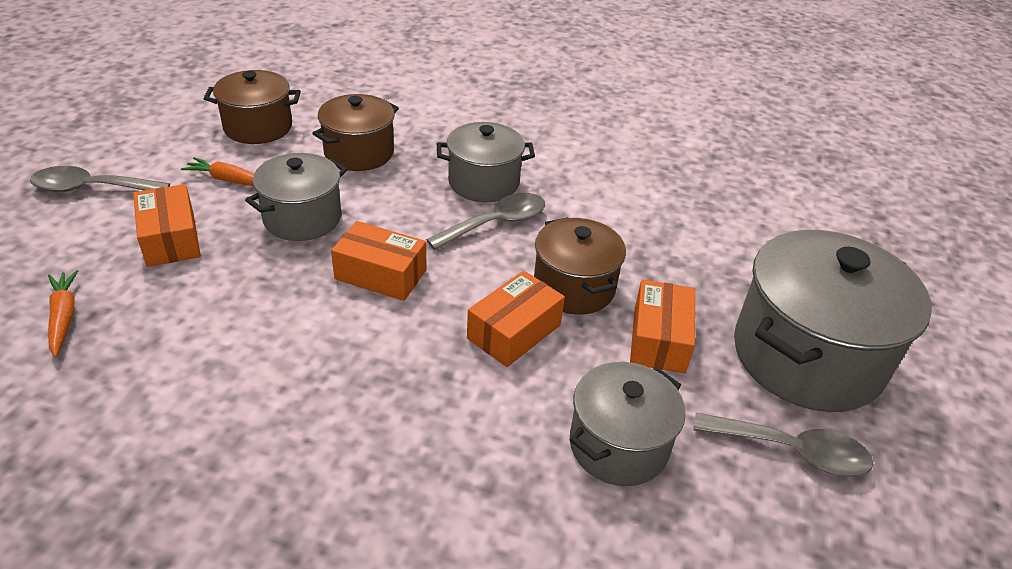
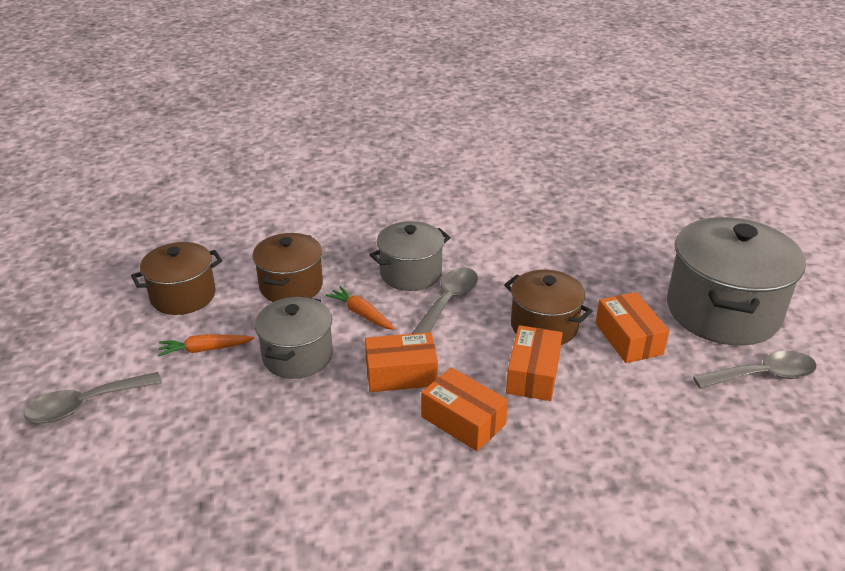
camera: 25 degrees left, 5 degrees down
orange carrot [48,270,78,357] -> orange carrot moved to [326,286,396,330]
orange box [133,184,201,267] -> orange box moved to [421,367,508,451]
grey pot [570,362,685,486] -> none

